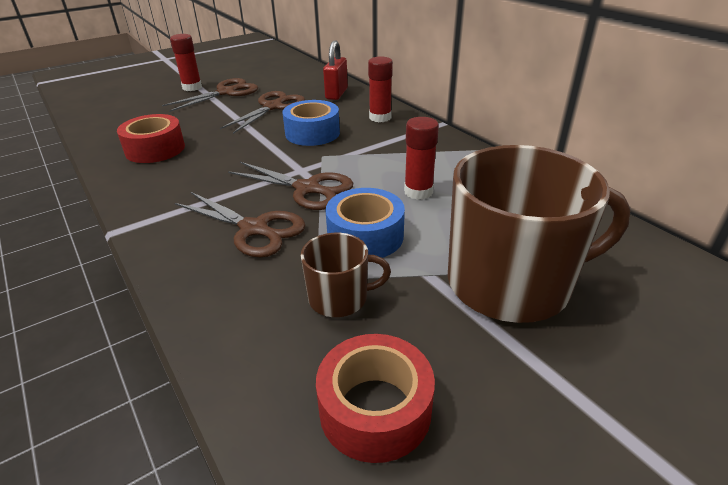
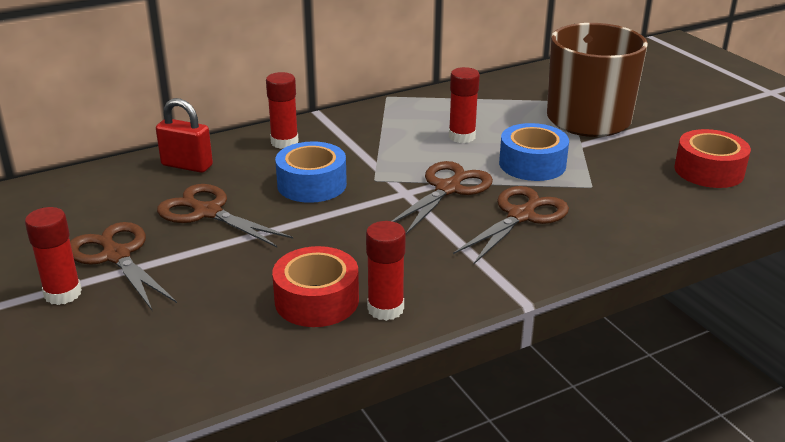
camera: 85 degrees left, 5 degrees down
brown mug [301,233,391,317] -> none
none -> red glue stick [366,221,406,321]

